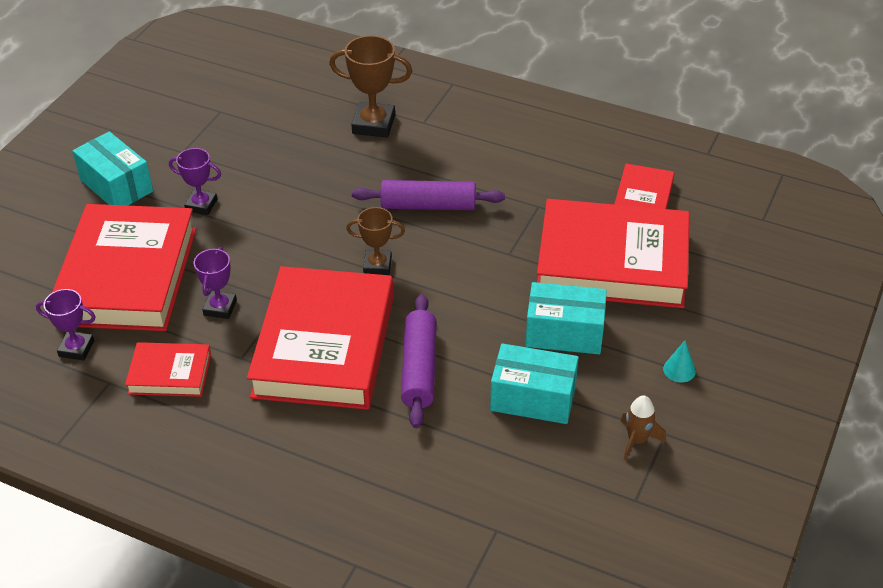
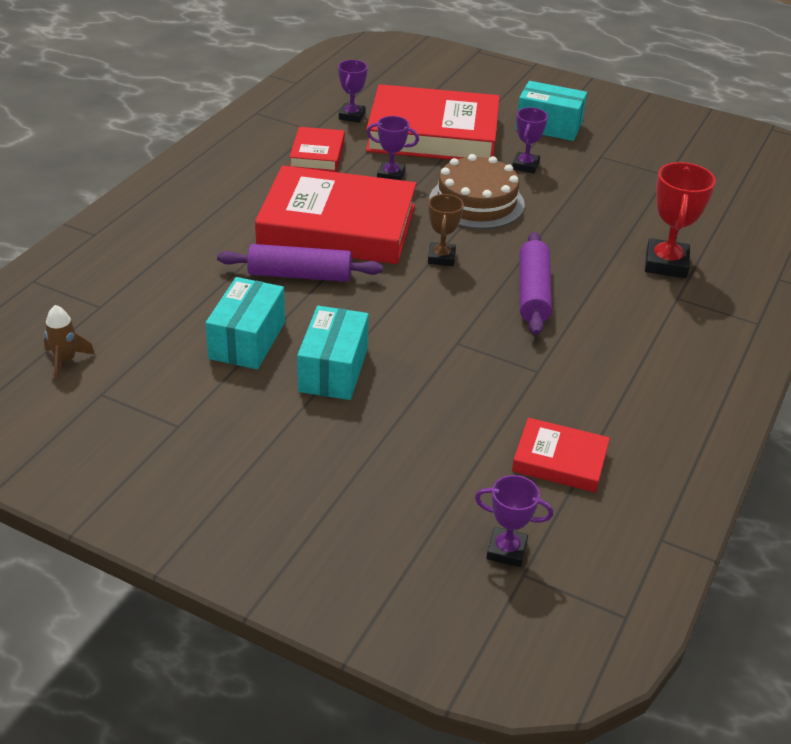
camera: 90 degrees right, 5 degrees down
turquoise box [72,131,153,206] -> turquoise box turned 60 degrees clockwise [515,81,587,141]
brown trophy [329,35,412,138] -> red trophy [645,162,716,278]
red book [537,199,689,308] -> none
brown rocket [621,395,666,461] -> brown rocket moved to [44,305,95,380]
turquoise cone [663,341,696,382] -> none
none -> brown cake [429,154,525,229]
none -> purple trophy [475,475,553,567]

